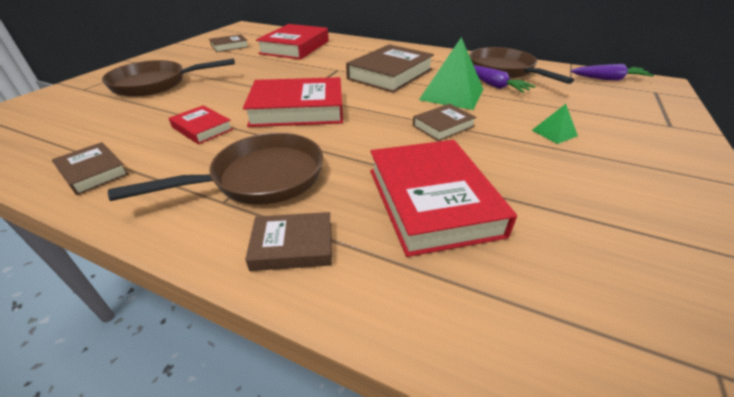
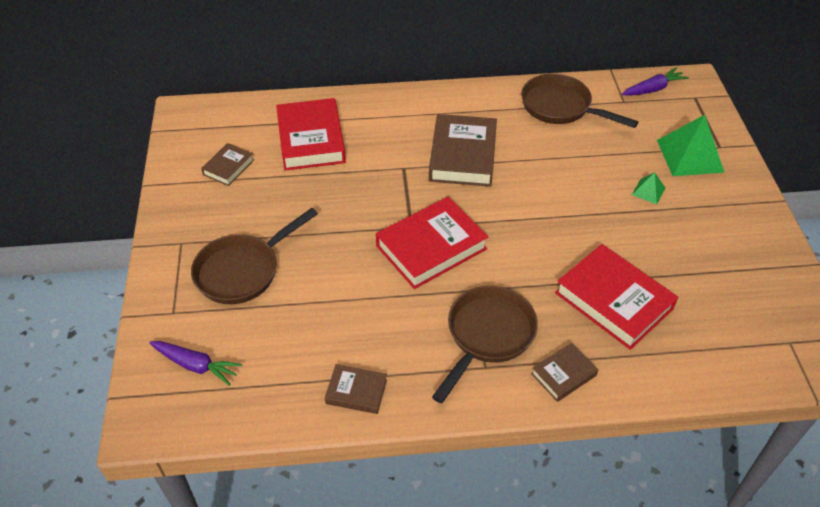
camera: 30 degrees left, 10 degrees up
red book [169,105,233,144] -> none
brown book [413,104,477,141] -> none
green pyramid [419,37,483,110] -> green pyramid moved to [657,115,725,176]
purple carrot [473,65,535,93] -> purple carrot moved to [149,341,242,386]

